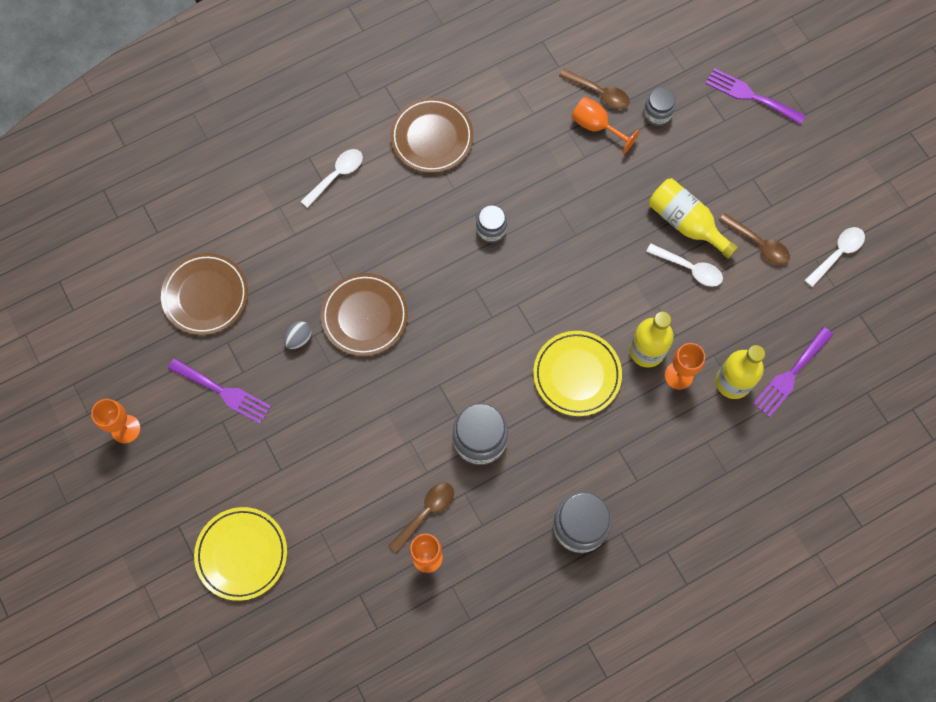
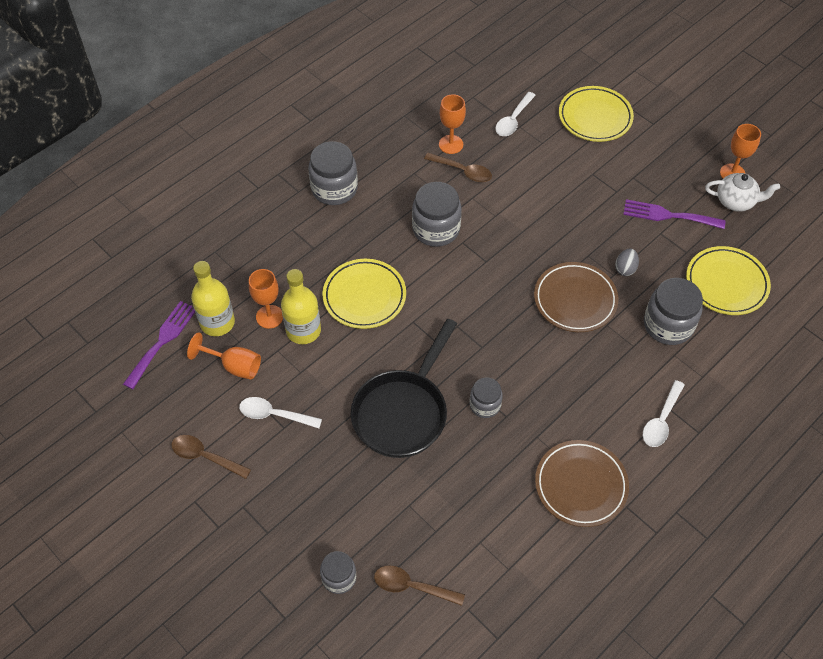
camera: 165 degrees right, 15 degrees down
brown plate [161,253,248,335] -> yellow plate [686,246,771,315]
brown spoon [388,483,454,553] -> brown spoon turned 90 degrees counterclockwise [424,153,492,182]
orange goblet [571,97,639,154] -> orange goblet moved to [187,332,261,380]
yellow bottle [649,178,738,259] -> none
purple fork [706,68,806,125] -> none
white spoon [805,227,865,287] -> white spoon moved to [495,92,536,136]
none -> black pan [351,319,457,458]
none -> grey jar [644,278,703,345]
none -> white teapot [705,173,780,212]

